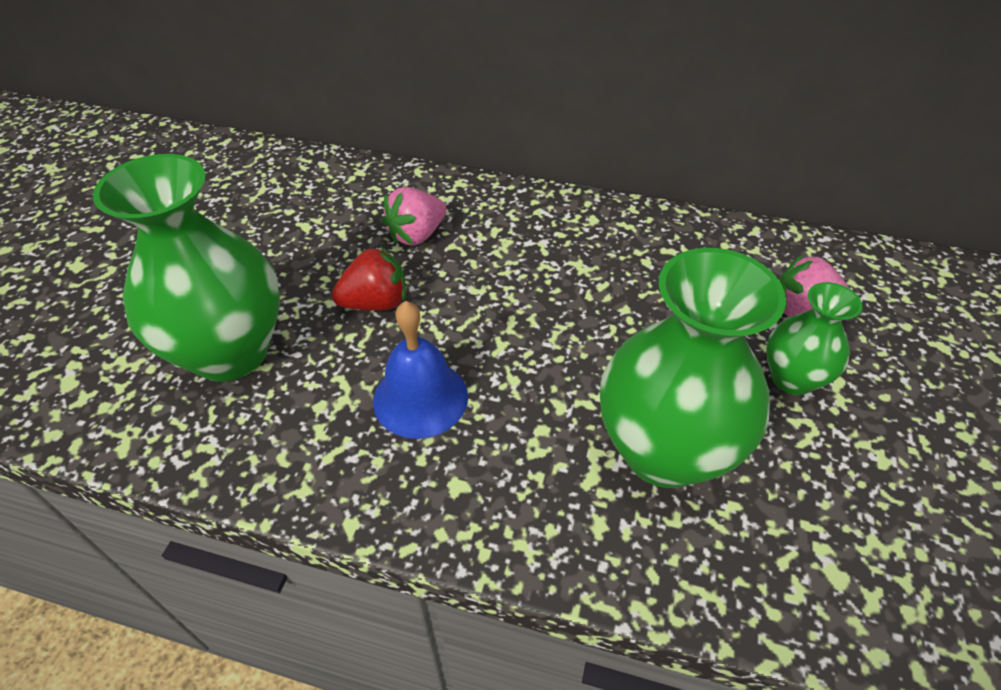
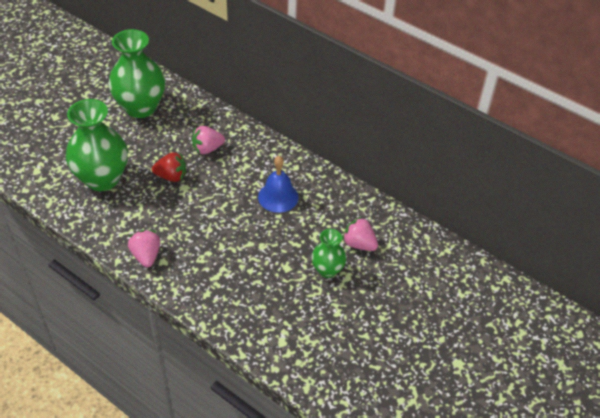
camera: 20 degrees right, 0 degrees up
blue bell [373,301,468,439] -> blue bell moved to [258,156,299,213]
green vase [600,248,786,488] -> green vase moved to [108,29,165,118]
none -> pink strawberry [128,230,160,267]

